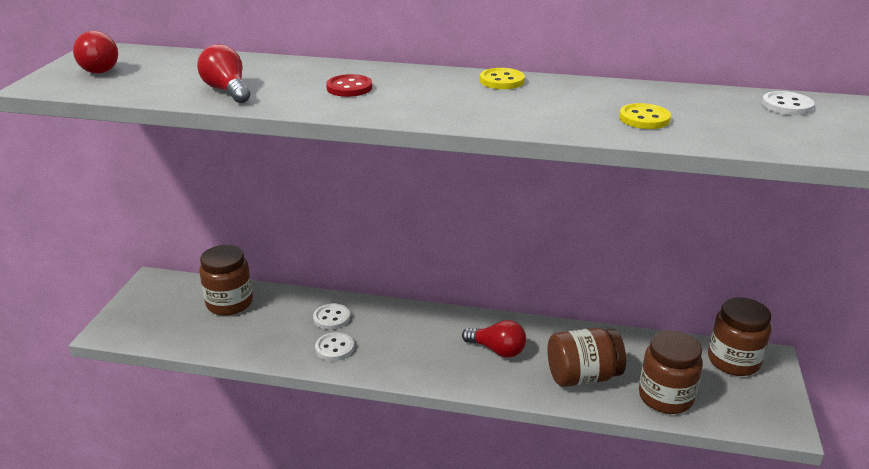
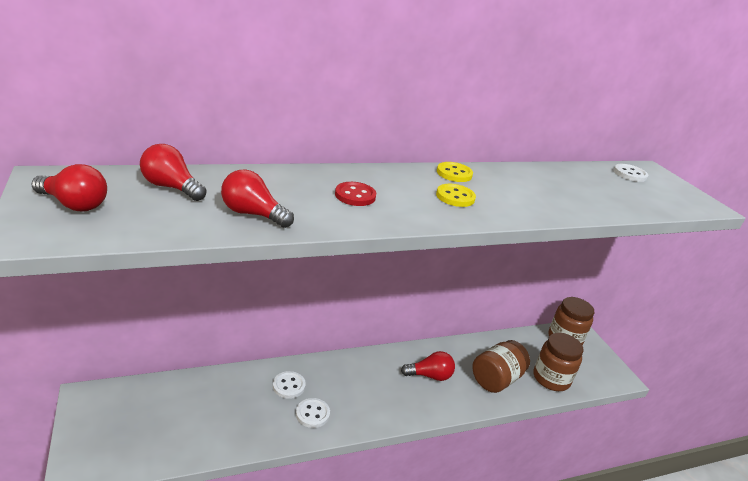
camera: 35 degrees left, 0 degrees up
brown jar [199,245,253,316] -> none
yellow button [619,103,671,129] -> yellow button moved to [436,184,476,207]
none -> red light bulb [140,144,206,201]

